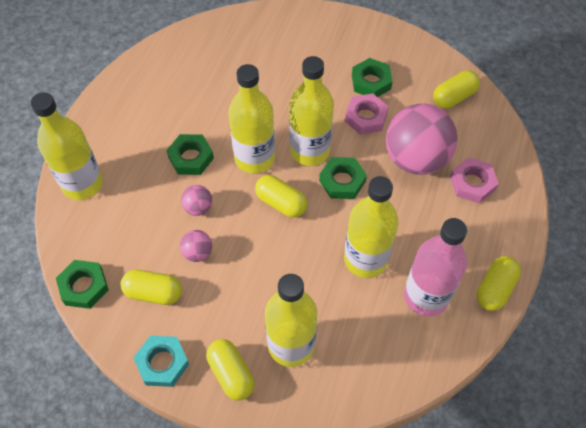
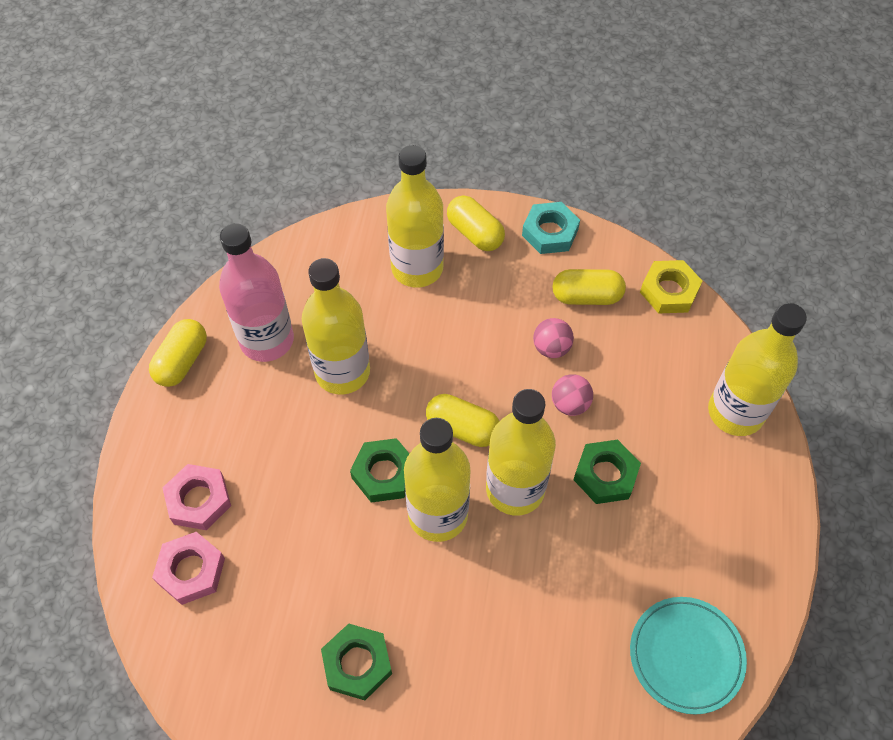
camera: 170 degrees right, 0 degrees up
green nut [56,260,109,309] -> yellow nut [640,260,702,314]
pink nut [345,93,389,135] -> pink nut moved to [152,532,225,605]
pink ball [386,104,458,175] -> none
yellow capsule [433,70,480,108] -> none
none -> turquoise plate [630,597,747,715]

